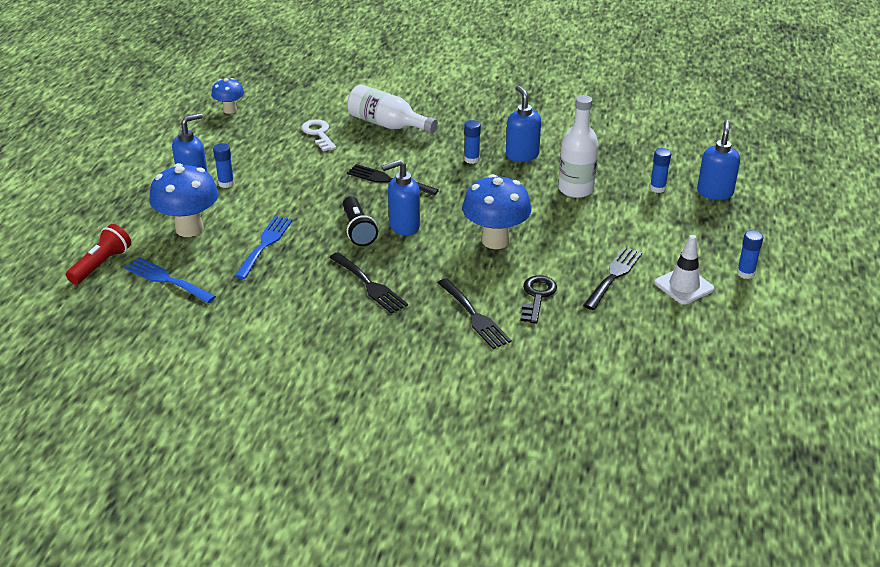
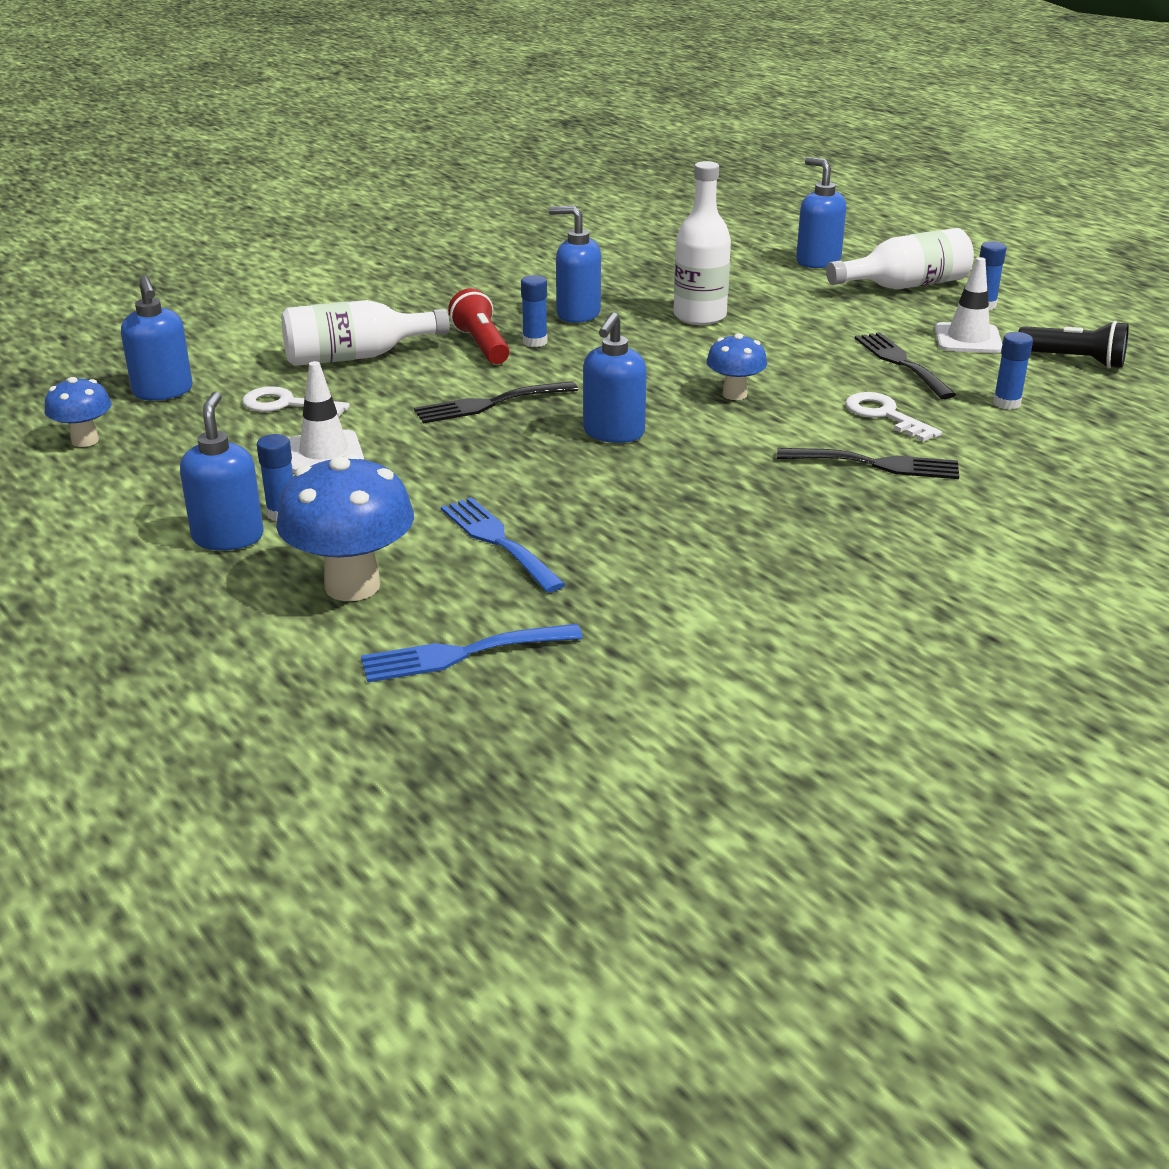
camera: 50 degrees left, 5 degrees down
red flashlight [66,224,131,285] -> red flashlight moved to [448,288,510,364]
black fork [329,252,408,314] -> none
black flashlight [343,196,378,246] -> black flashlight moved to [1018,321,1129,368]
blue mushroom [462,174,532,249] -> blue mushroom [706,333,767,400], size x0.57
black key [520,276,557,324] -> white key [845,392,942,442]
blue glue stick [650,148,671,193] -> blue glue stick moved to [993,332,1033,410]
none -> blue soap dispenser [121,275,193,401]
none -> white traffic cone [288,361,364,473]
none -> white bottle [826,228,974,290]

